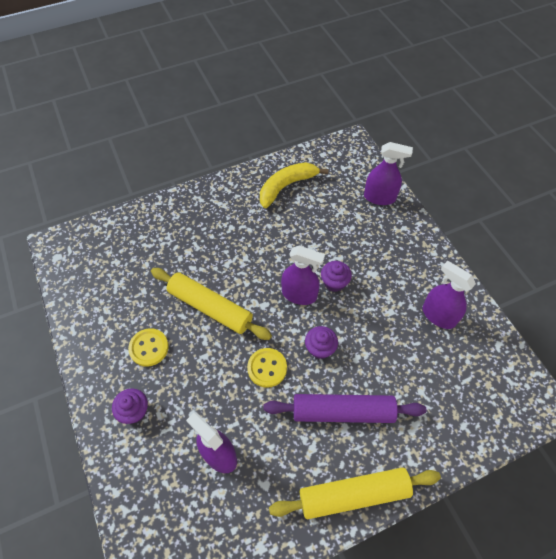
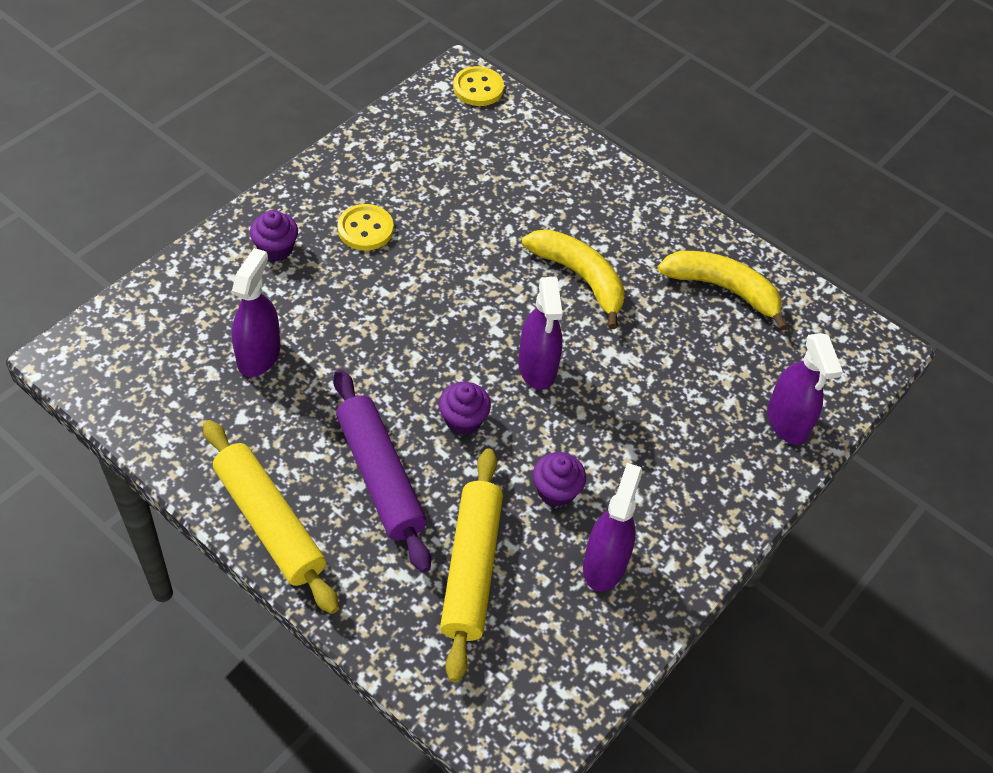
camera: 60 degrees right, 5 degrees down
yellow rolling pin [151,268,272,340] -> yellow rolling pin moved to [440,449,503,682]
yellow button [247,348,287,388] -> yellow button moved to [453,66,504,106]
purple cupcake [321,261,352,292] -> purple cupcake moved to [533,452,586,507]
none -> yellow banana [522,229,624,329]

